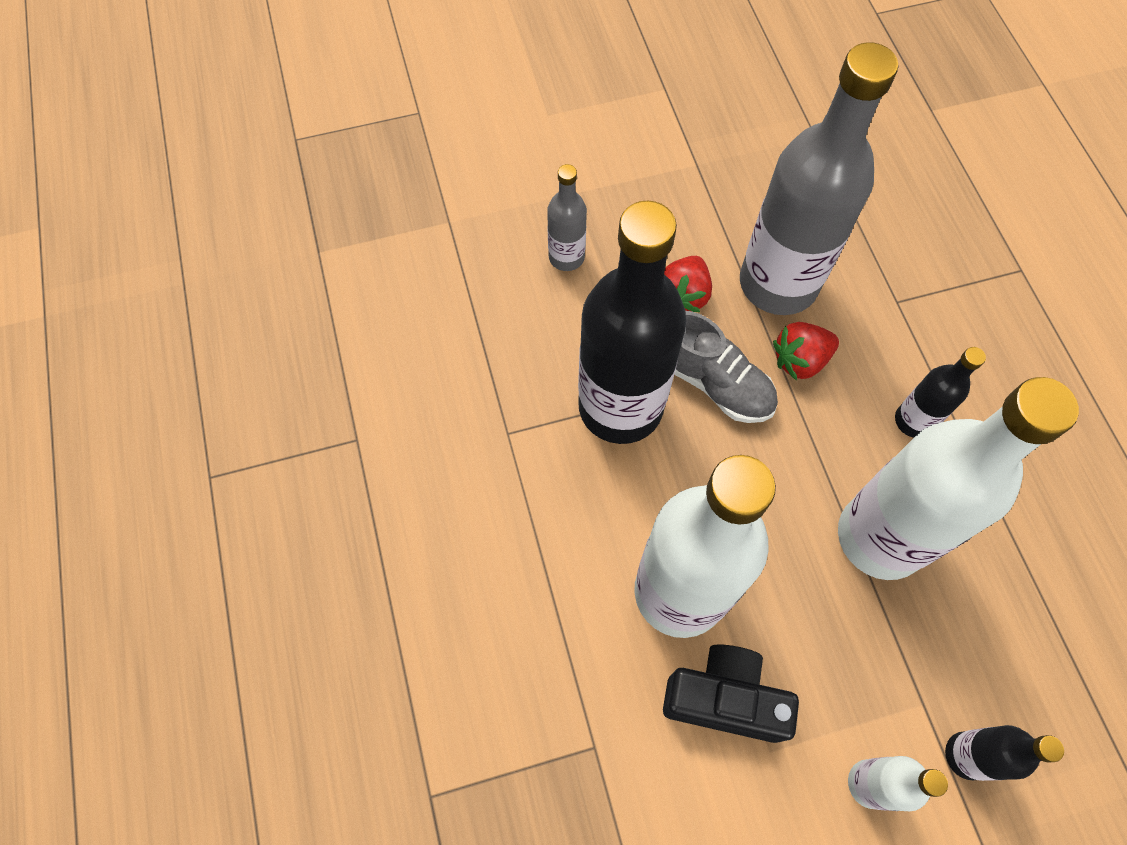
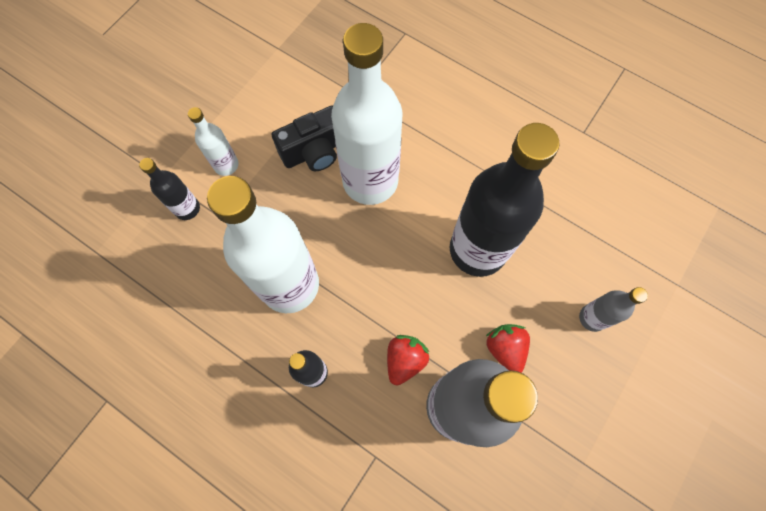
camera: 140 degrees right, 5 degrees up
grey shoe [674,311,778,423] -> none

